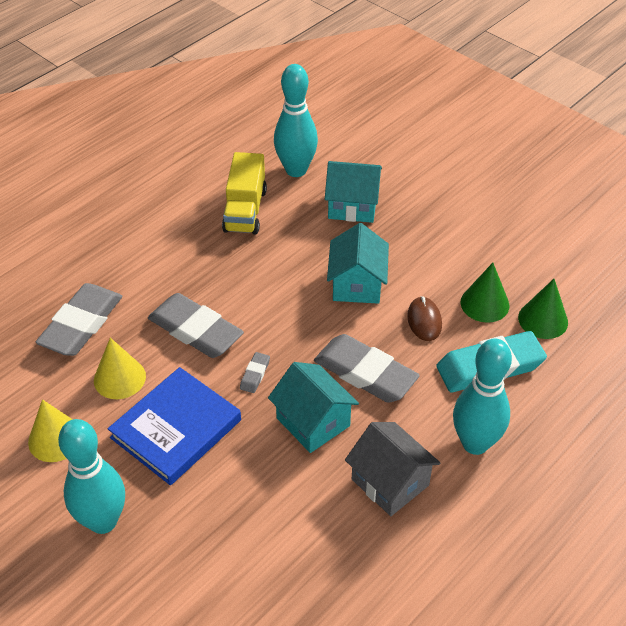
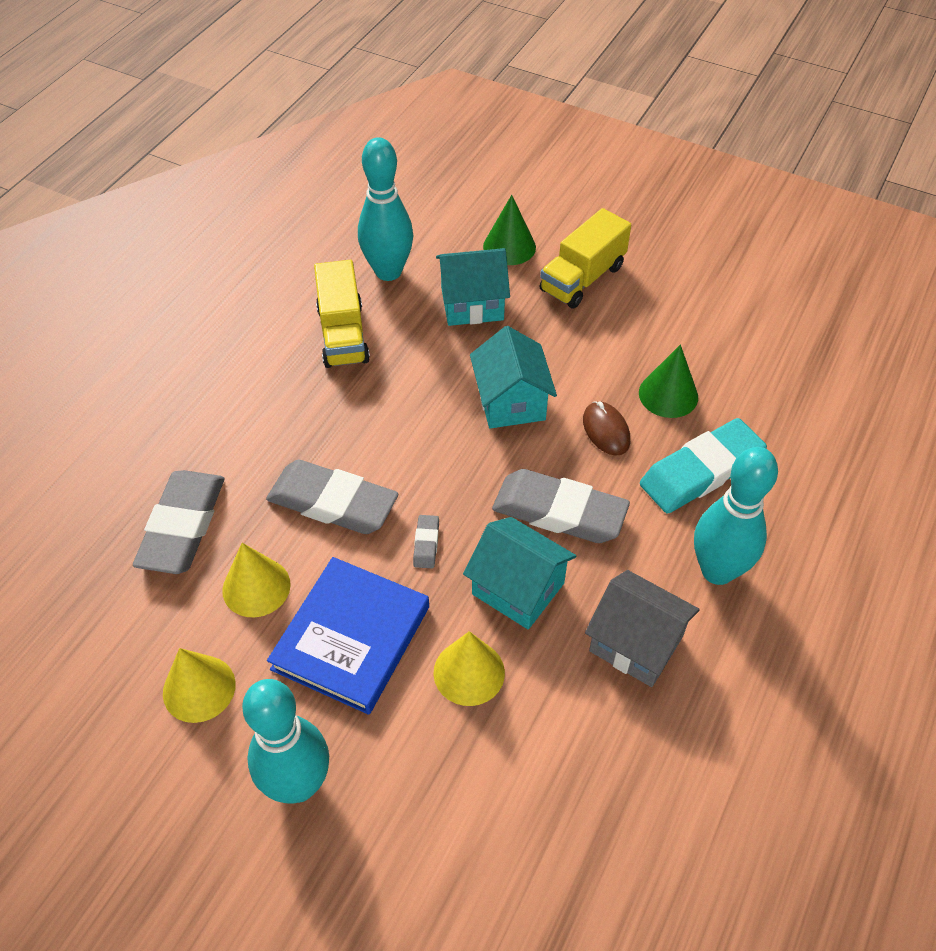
camera: 15 degrees left, 5 degrees up
green cone [518,279,568,339] -> green cone moved to [483,195,536,265]
none -> yellow cone [433,631,505,706]
none -> yellow truck [540,208,631,308]

